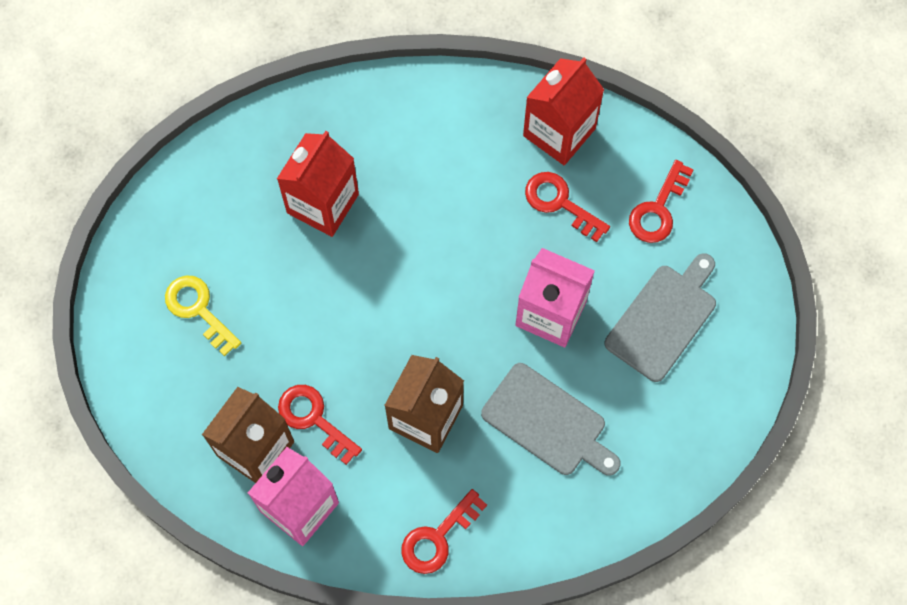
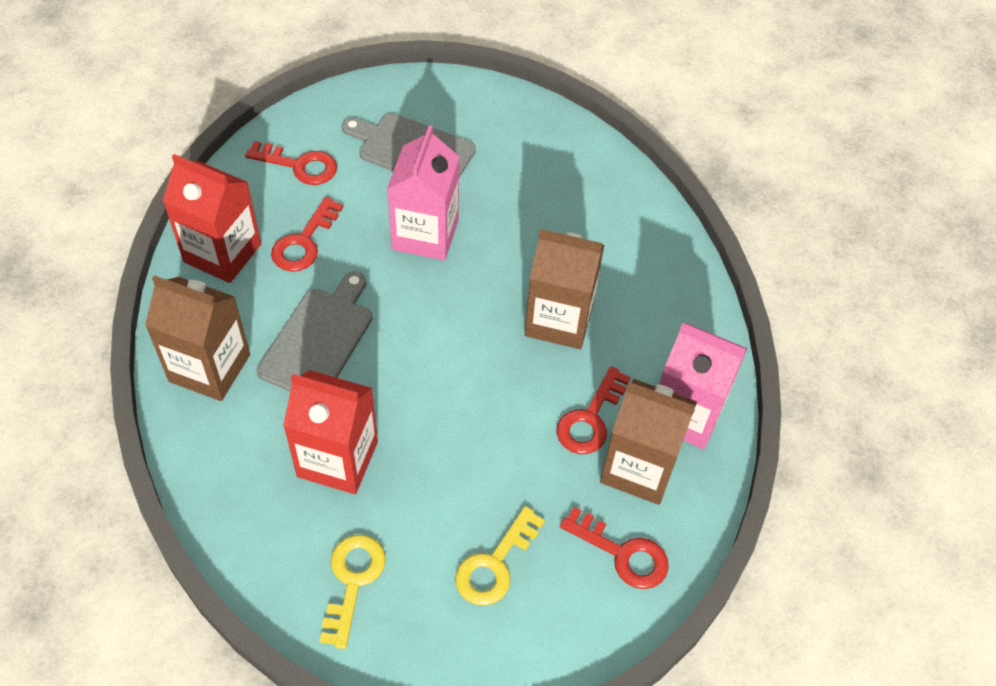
camera: 105 degrees left, 15 degrees down
red key [401,489,487,574] -> red key moved to [560,507,669,589]
grey cutting board [481,363,621,476] -> grey cutting board moved to [257,271,372,391]
none -> brown carton [145,275,250,401]
none -> yellow key [320,535,386,649]

